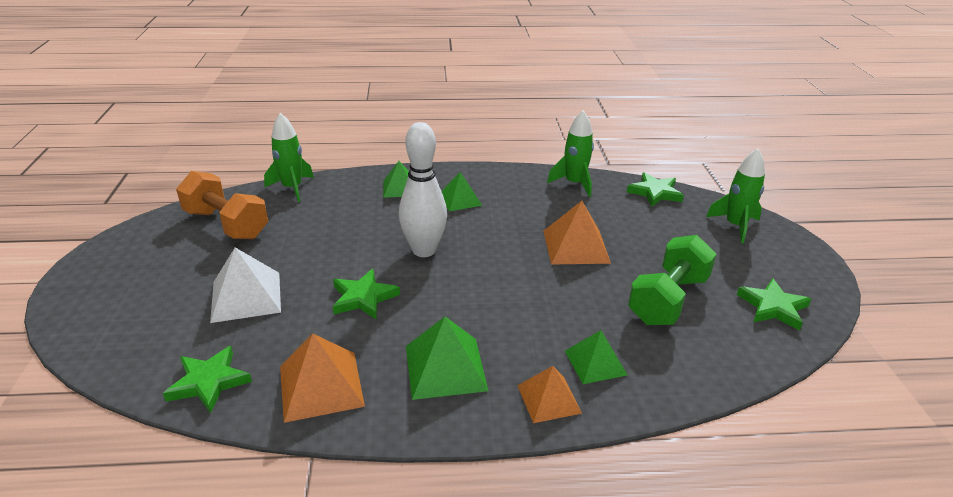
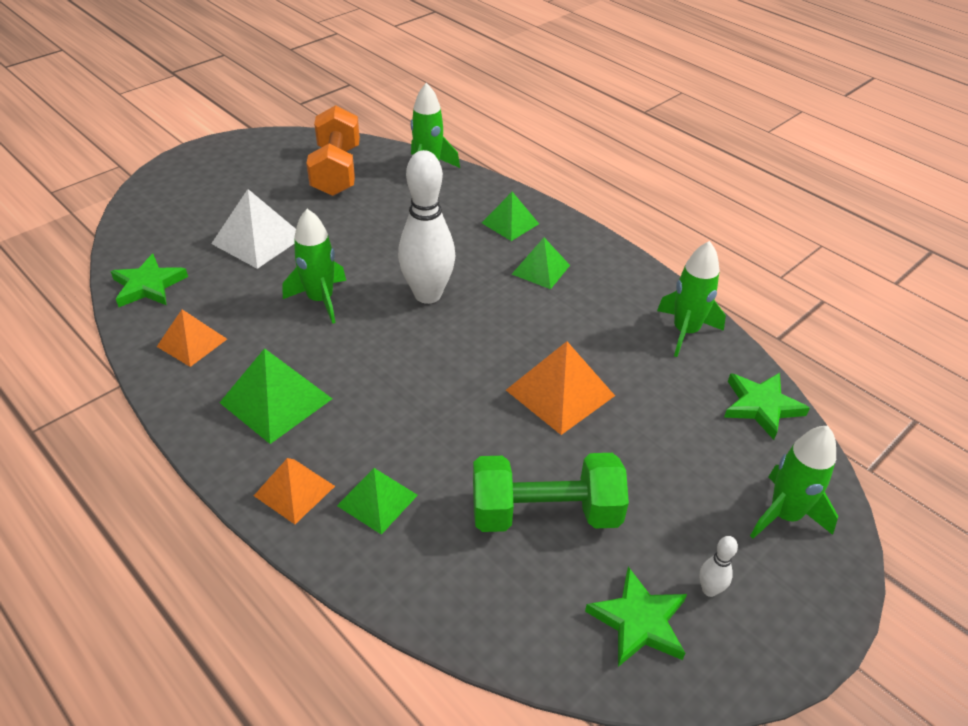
camera: 50 degrees right, 10 degrees up
orange pyramid [280,333,365,423] -> orange pyramid [157,309,227,367], size x0.65
green star [333,269,400,319] -> green rocket [282,209,346,324]
none -> white bowling pin [699,536,738,597]

